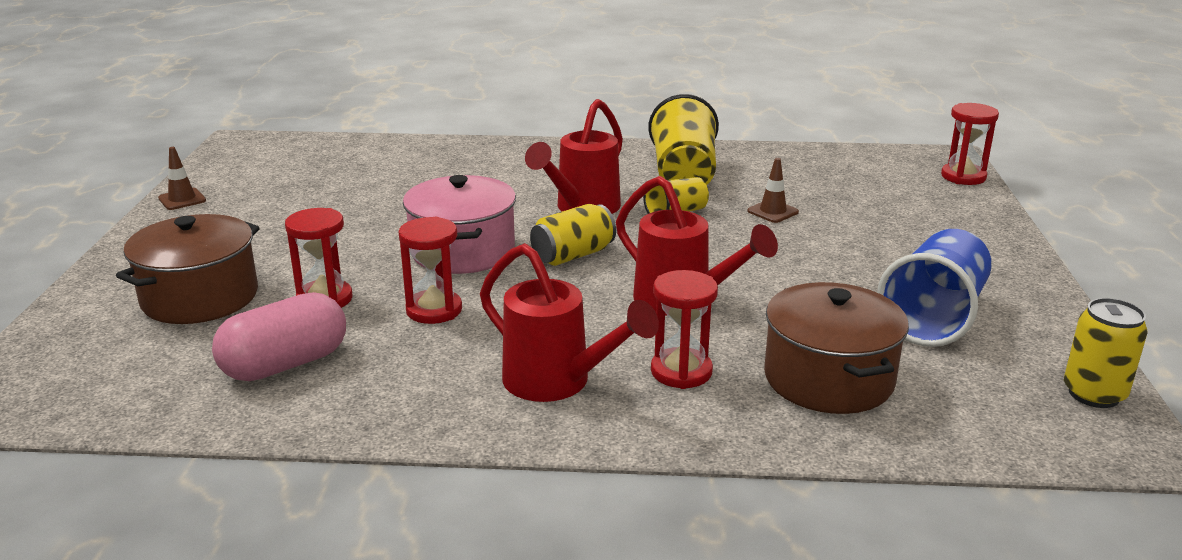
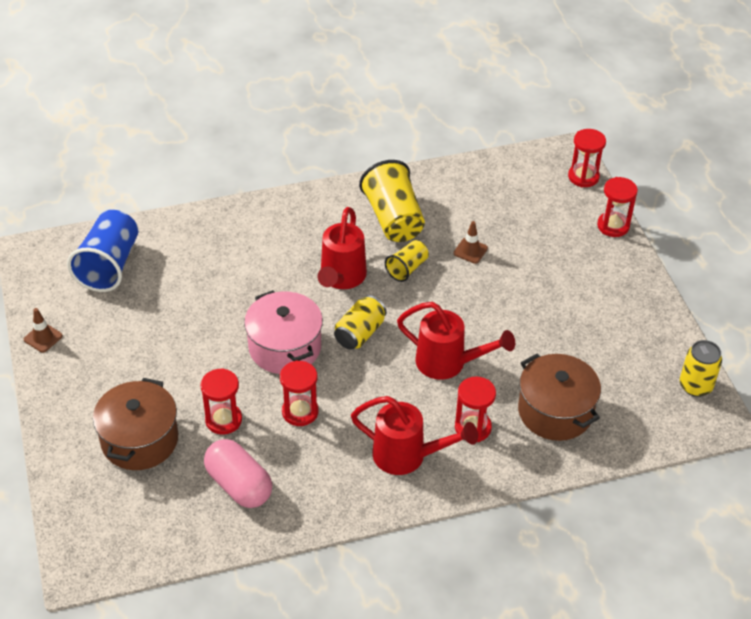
camera: 20 degrees left, 20 degrees up
pink capsule [212,292,346,381] -> pink capsule turned 75 degrees counterclockwise [204,439,272,508]
blue cup [877,229,992,347] -> blue cup moved to [67,210,138,292]
none -> red hourglass [597,177,638,237]

